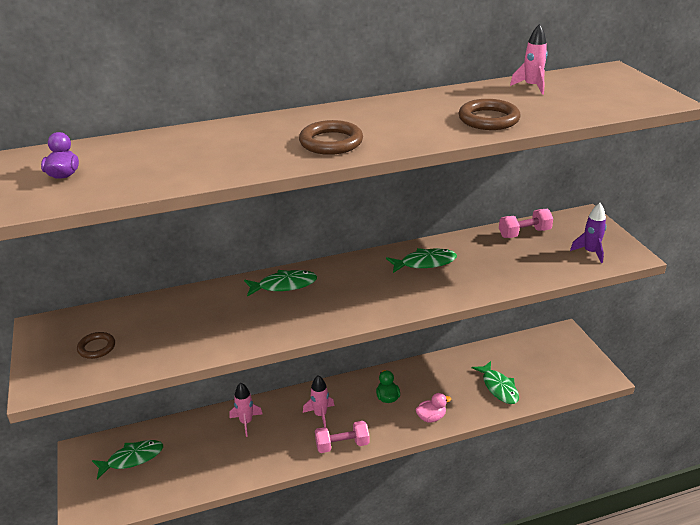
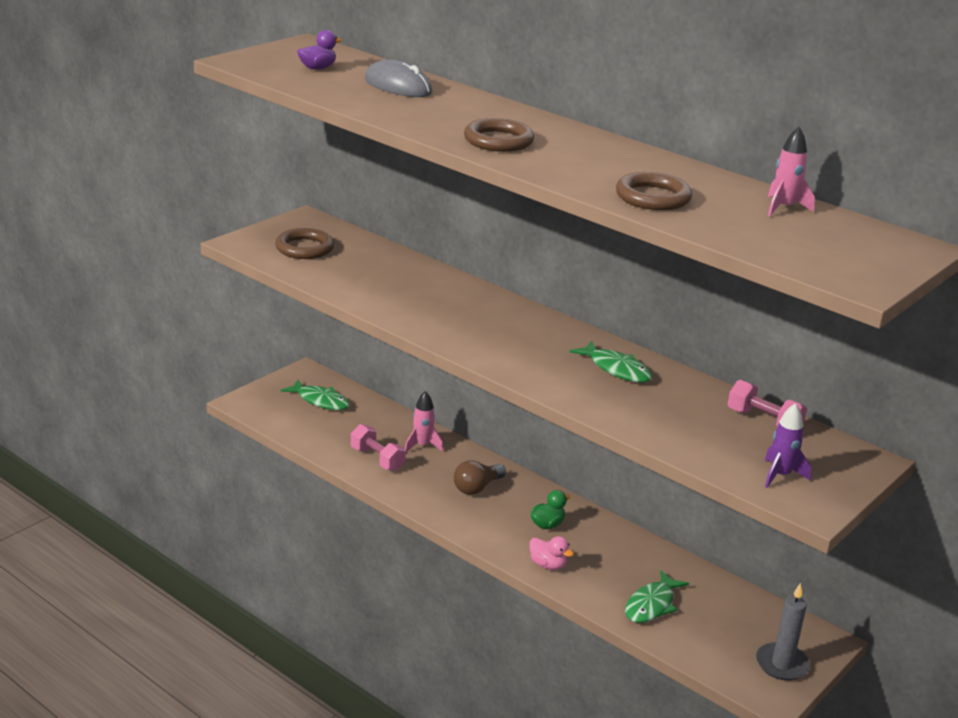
camera: 55 degrees right, 5 degrees down
brown ring [77,332,115,359] -> brown ring [275,228,334,259], size x1.59
green fish [244,270,317,297] -> none
pink rocket [303,375,334,428] -> brown light bulb [454,460,506,495]
pink dumbbell [315,421,370,453] -> pink dumbbell moved to [351,424,406,471]
none -> grey mouse [365,60,432,97]
none -> grey candle [756,583,810,681]

